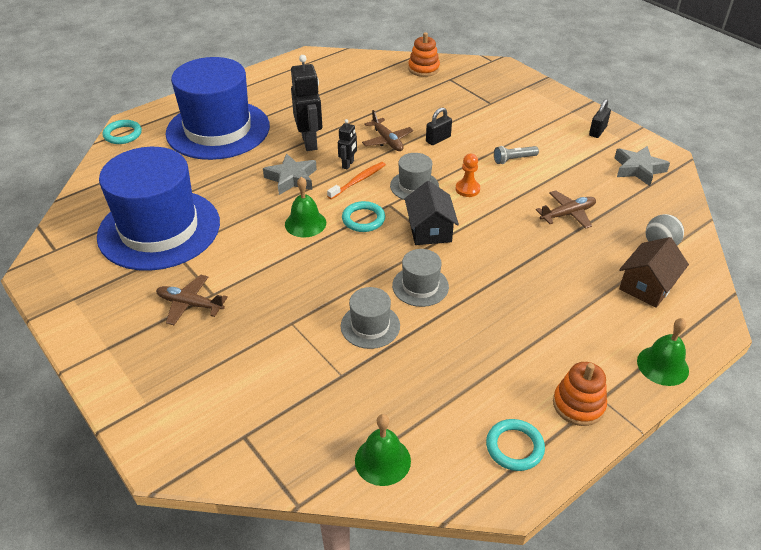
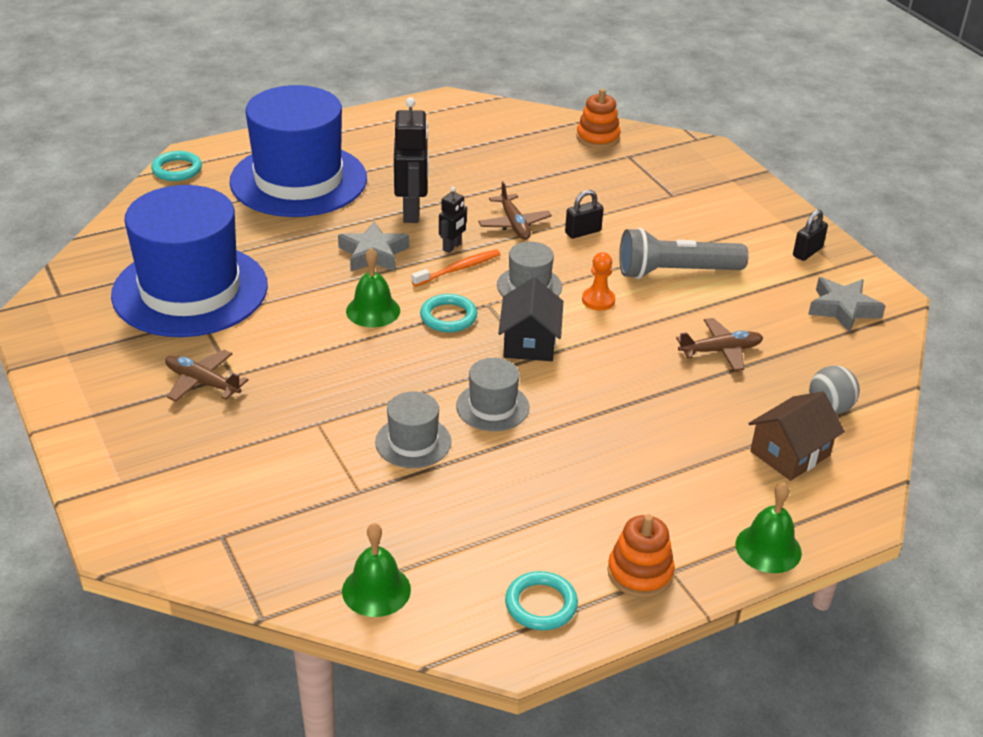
camera: 10 degrees right, 5 degrees down
grey flashlight [494,146,539,164] -> grey flashlight [619,228,749,279], size x2.04

